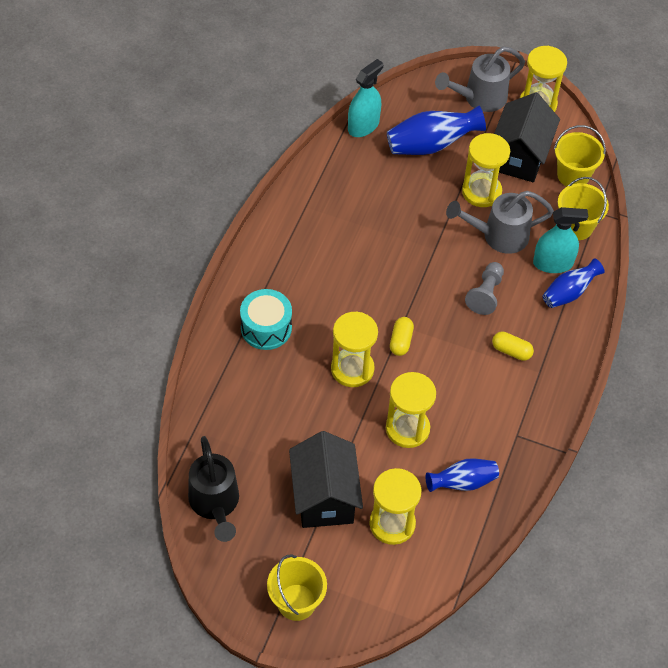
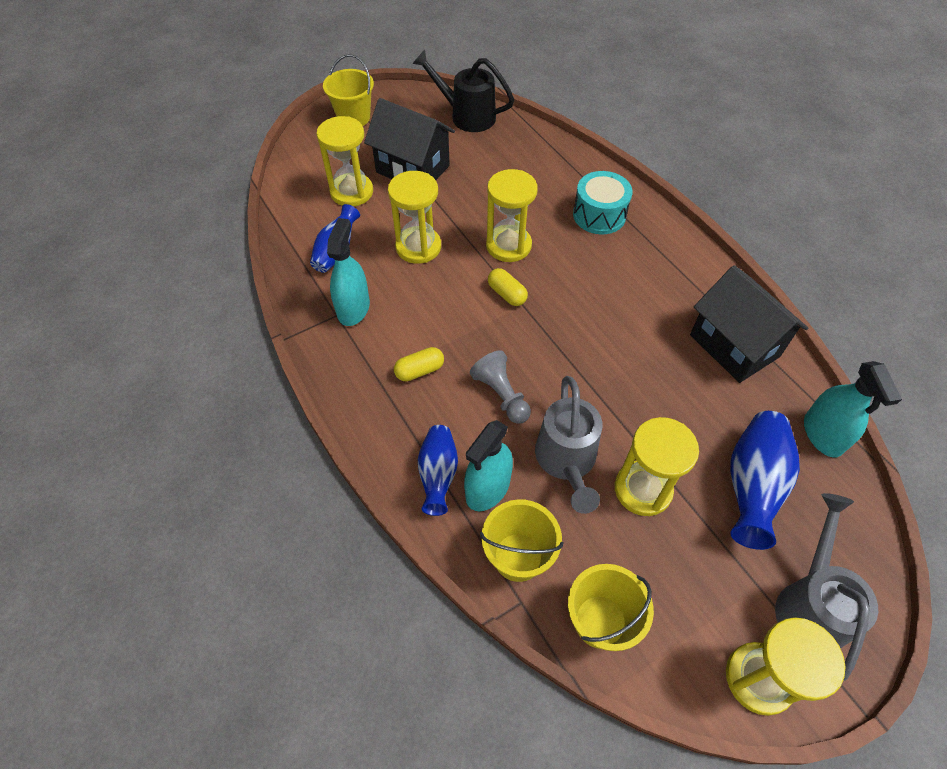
camera: 130 degrees right, 0 degrees up
grey watering can [446,191,554,254] -> grey watering can turned 150 degrees clockwise [535,376,602,514]
black house [494,92,560,182] -> black house moved to [690,265,808,383]
none -> turquoise spray bottle [327,218,370,326]

